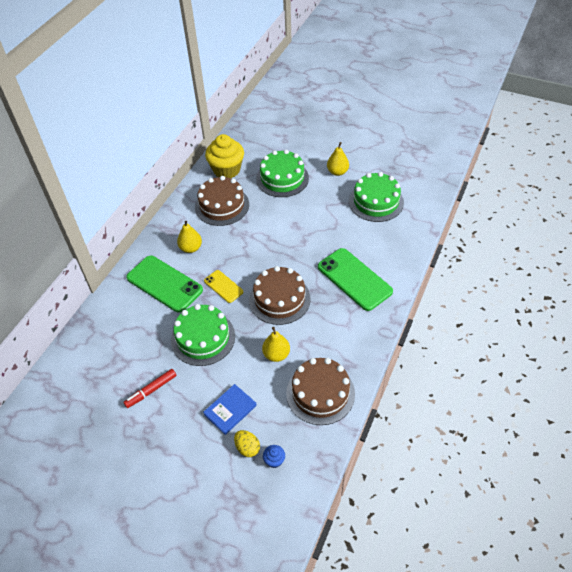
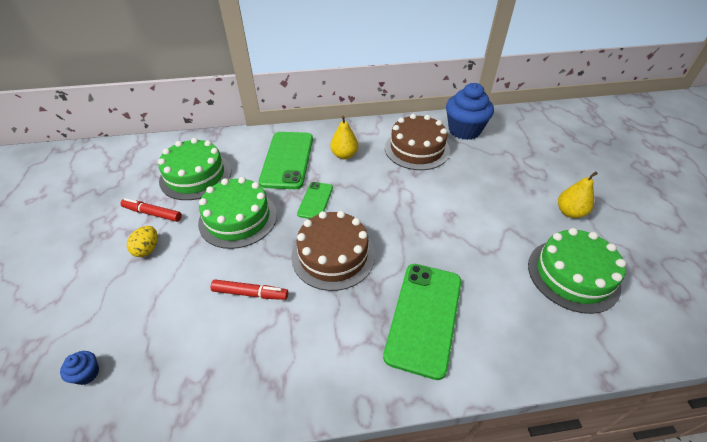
camera: 55 degrees right, 5 degrees down
blue book [203,384,257,435] -> none
yellow phone [204,270,243,303] -> green phone [297,182,333,219]
yellow cupcake [205,134,244,178] -> blue cupcake [446,83,494,140]
yellow egg [234,430,260,457] -> yellow egg moved to [127,226,158,257]
green cake [256,150,309,197] -> green cake moved to [158,138,231,200]
yellow pear [262,327,290,362] -> red marker [211,280,288,300]
brown cake [286,358,355,425] -> none

